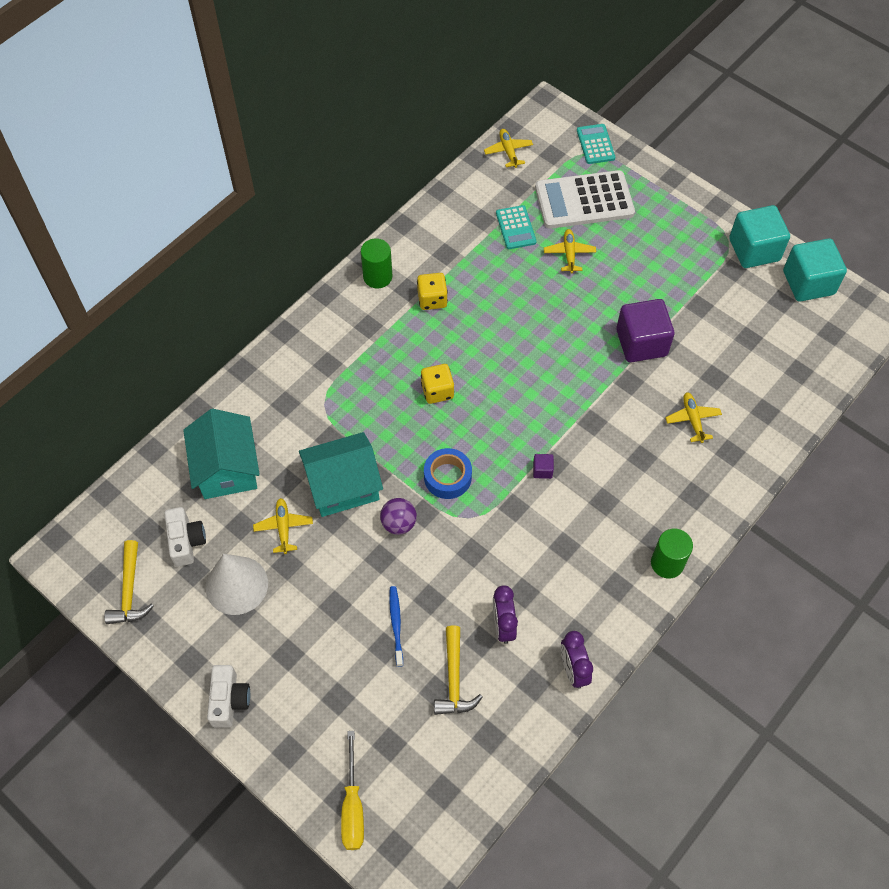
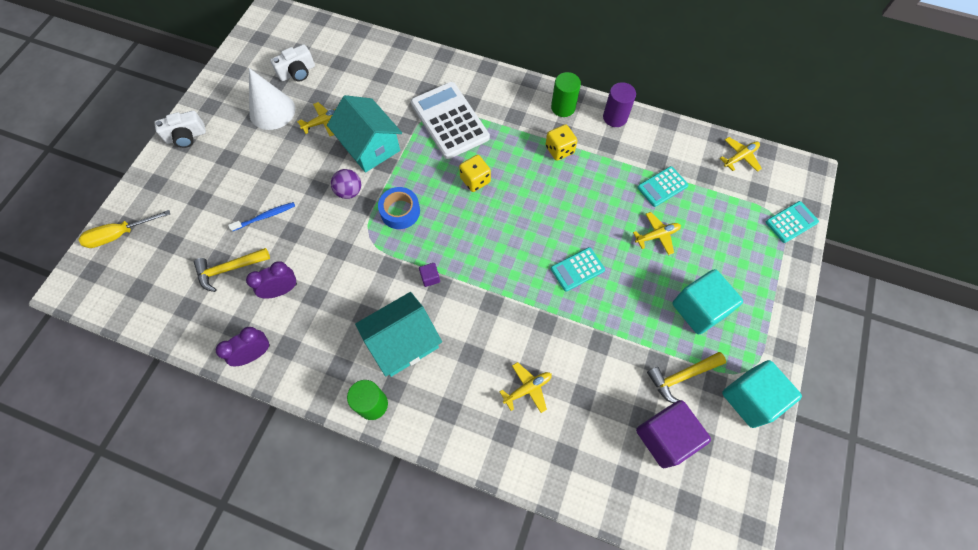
camera: 70 degrees right, 5 degrees up
yellow hammer [104,540,154,624] -> yellow hammer moved to [647,352,726,403]
turquoise house [183,409,260,499] -> turquoise house moved to [355,292,442,377]
white calculator [535,170,635,229] -> white calculator moved to [411,82,490,159]
purple cube [616,299,675,363] -> purple cube moved to [636,400,711,468]
turquoise cube [783,238,847,301] -> turquoise cube moved to [672,269,743,334]
none -> turquoise calculator [551,247,605,292]
none -> purple cylinder [603,82,636,127]

